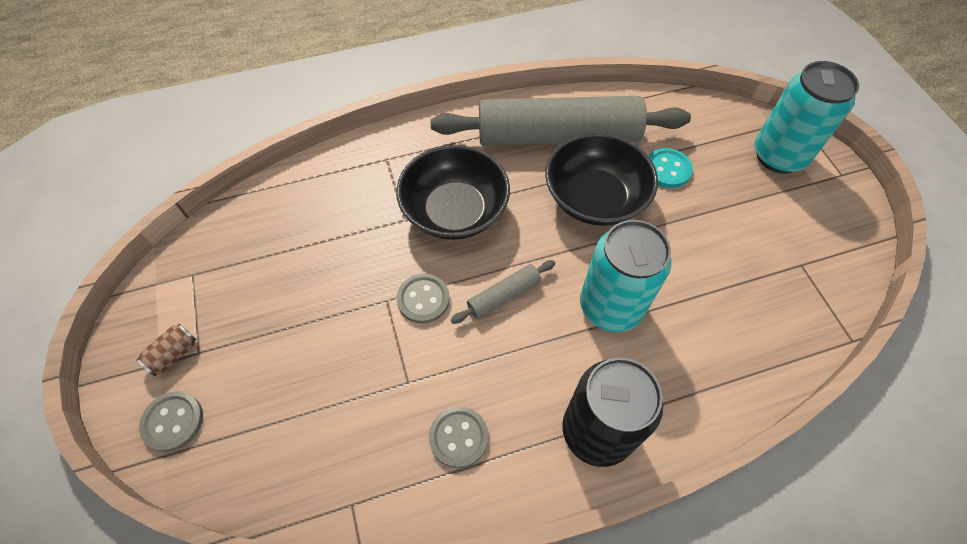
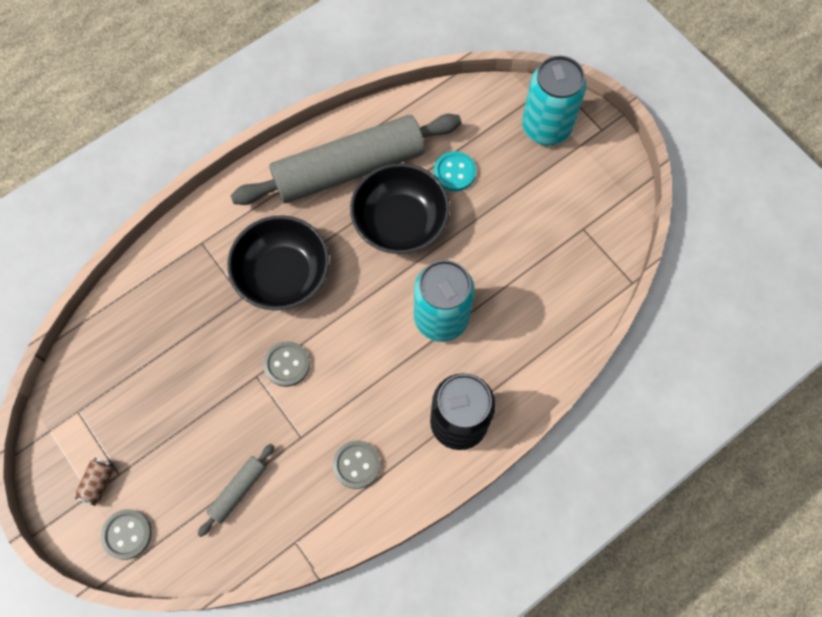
camera: 20 degrees left, 10 degrees up
grey rolling pin [451,260,555,324] -> grey rolling pin moved to [198,444,274,537]

